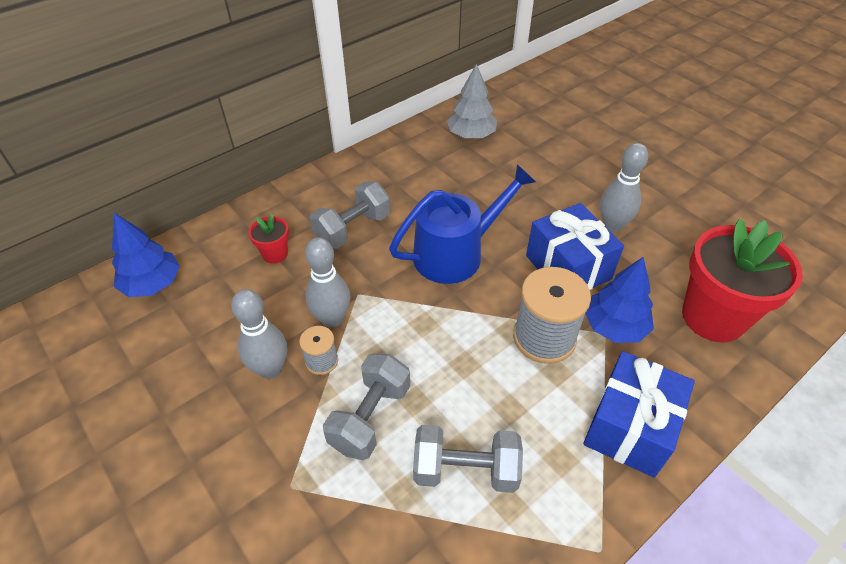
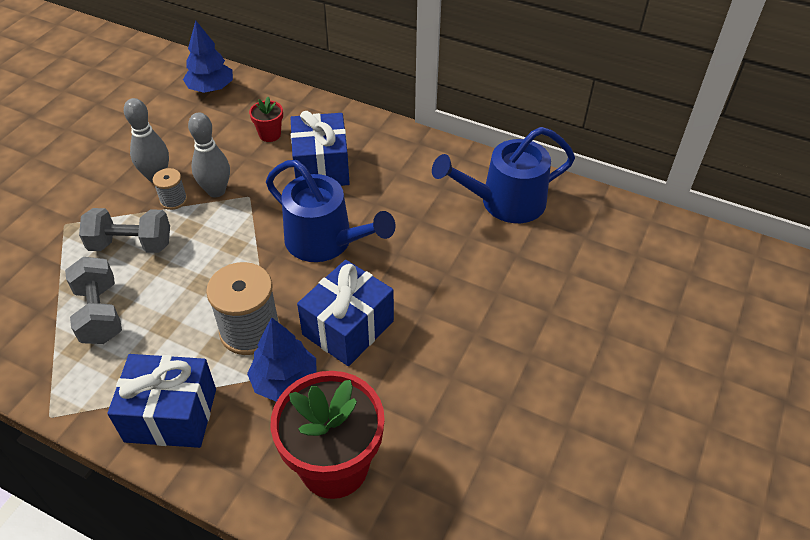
camera: 65 degrees right, 0 degrees up
grey dumbbell [310,181,391,249] -> blue gift [291,111,350,186]
grey tree [447,64,497,139] -> blue watering can [432,127,575,223]
grey bowling pin [600,143,648,232] -> none

